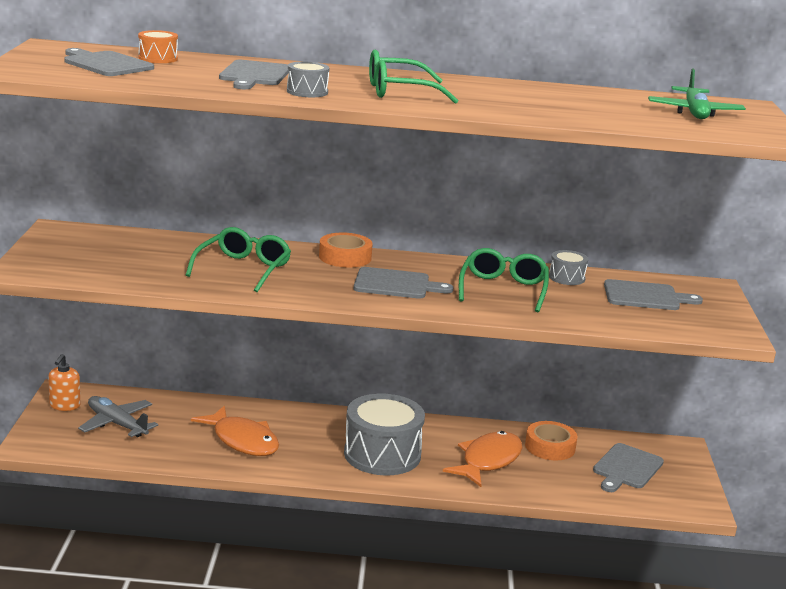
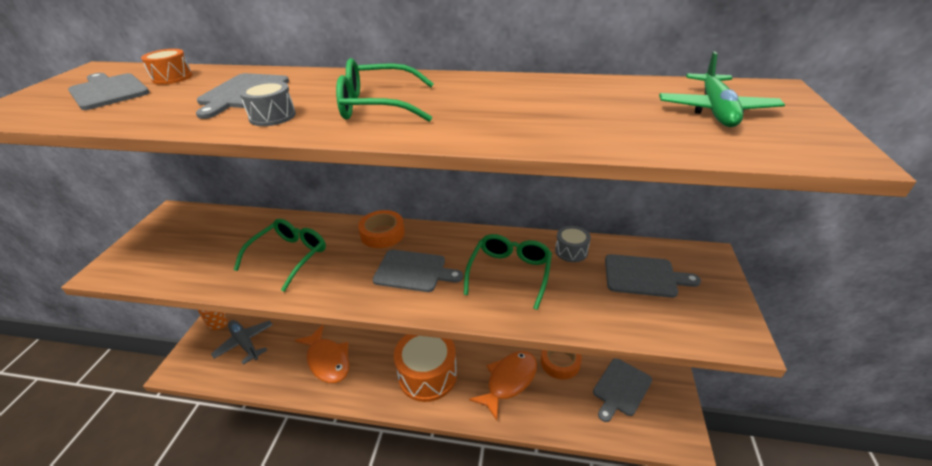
camera: 10 degrees right, 15 degrees up
grey drum [344,394,425,475] -> orange drum [394,334,457,402]

